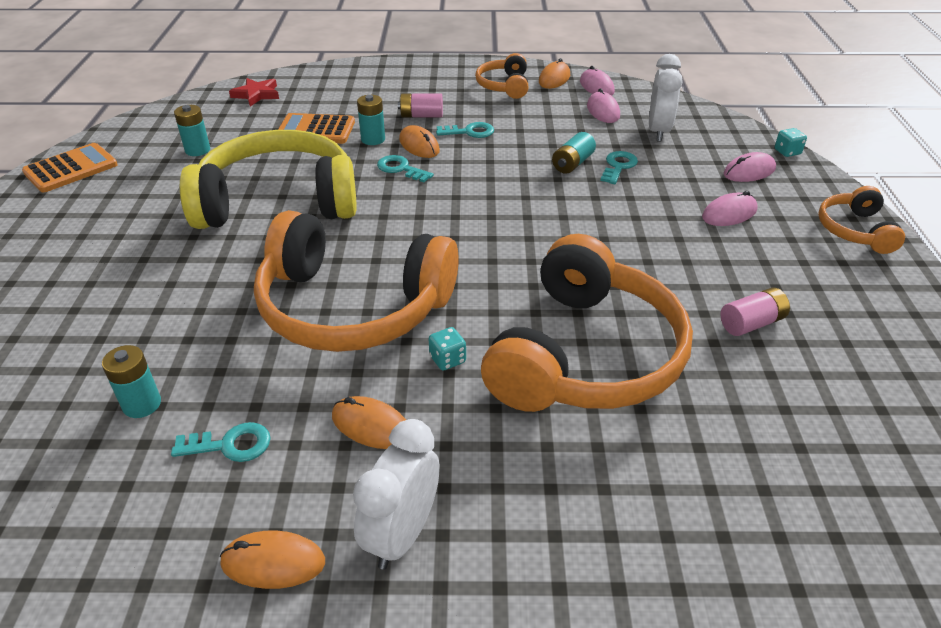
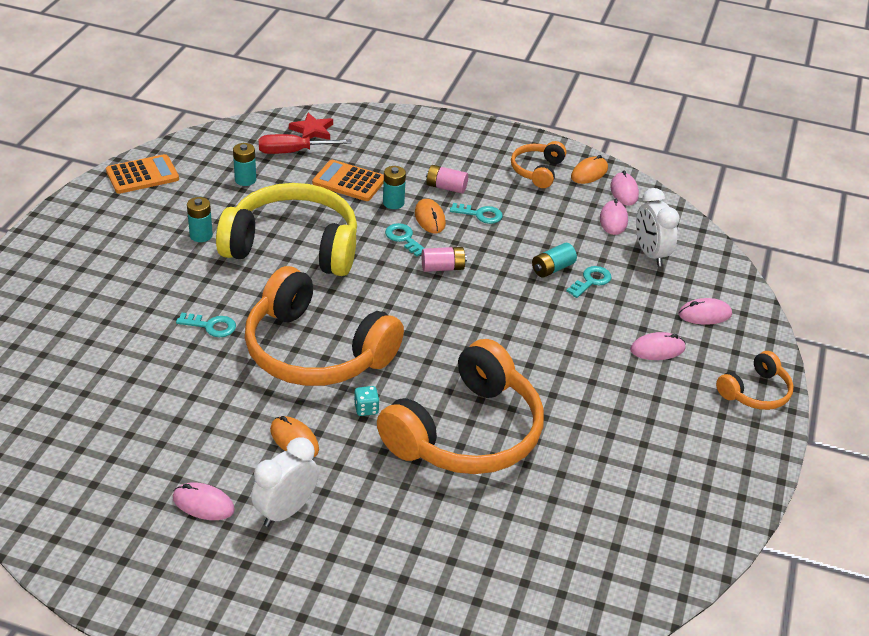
camera: 15 degrees right, 0 degrees up
turquoise battery [102,345,161,418] -> turquoise battery moved to [187,197,213,242]
turquoise key [171,422,271,462] -> turquoise key moved to [176,313,236,337]
orange mouse [220,530,325,589] -> pink mouse [173,483,235,520]
white clock [649,54,683,142] -> white clock turned 135 degrees clockwise [636,188,680,267]
pink battery [721,288,790,336] -> pink battery moved to [422,247,467,272]
turquoise dice [775,128,807,157] -> none
orange headphones [818,186,905,254] -> orange headphones turned 150 degrees counterclockwise [716,351,794,410]
none -> red screwdriver [258,134,352,154]

